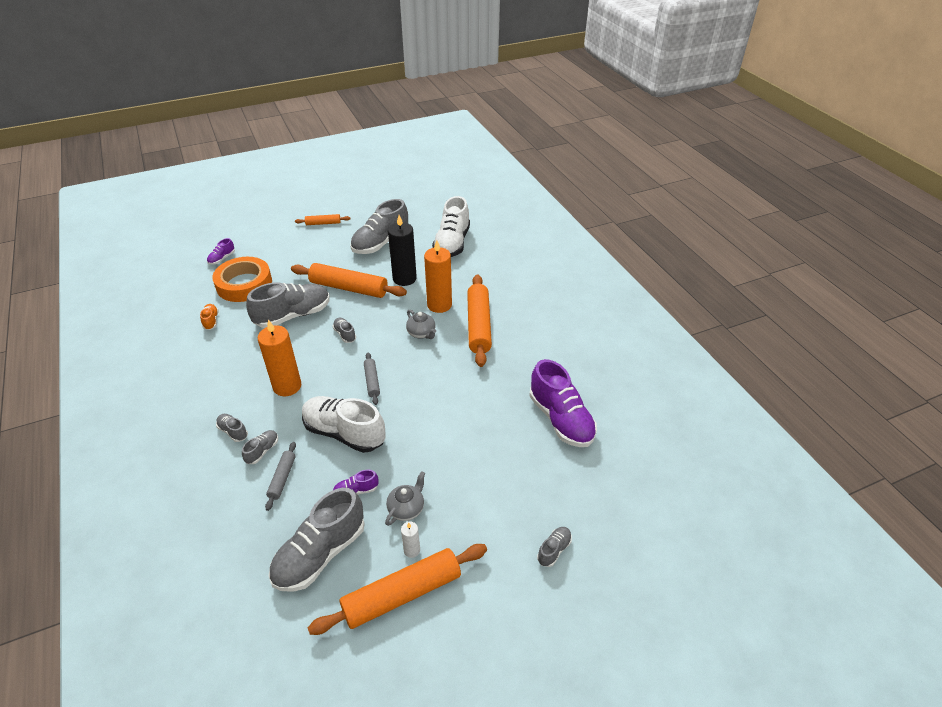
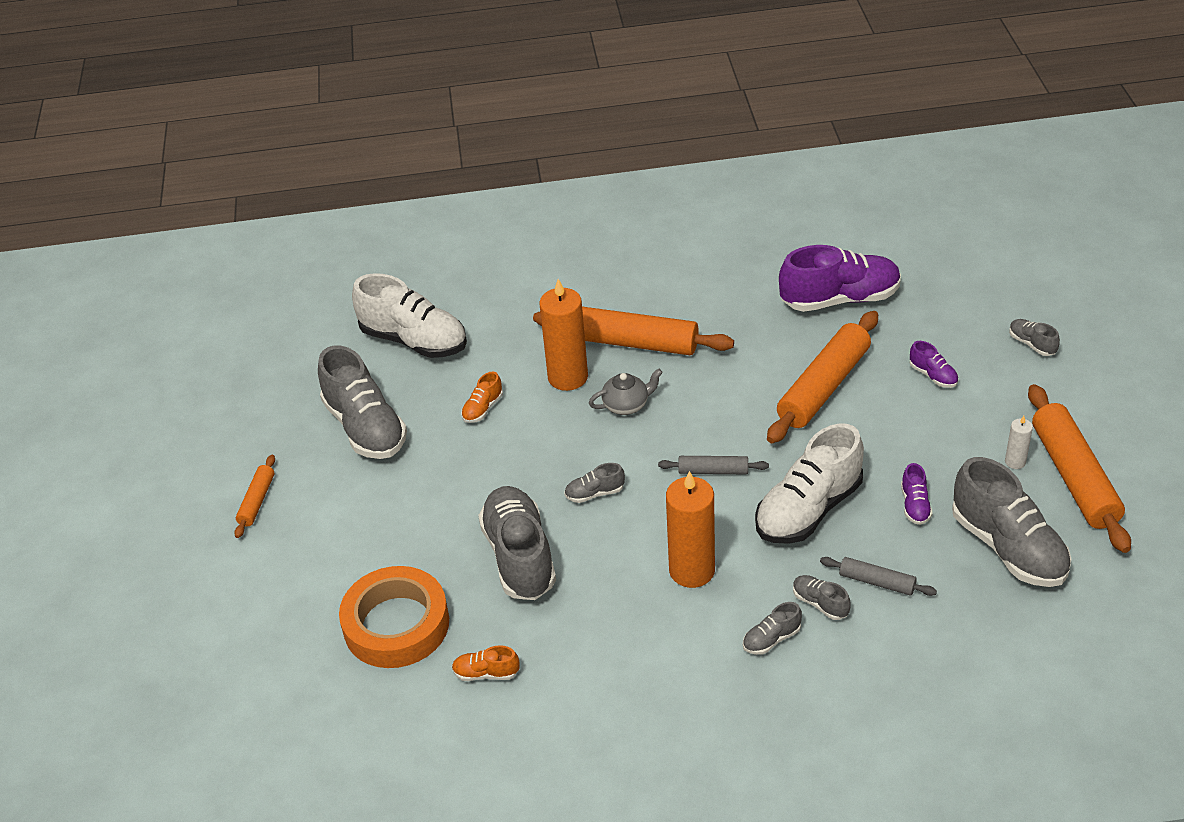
camera: 70 degrees left, 0 degrees up
purple shoe [207,238,235,265] -> purple shoe moved to [910,341,958,388]
orange rolling pin [291,263,407,298] -> orange rolling pin moved to [767,311,878,443]
grey teapot [385,471,425,526] -> none
black candle [388,215,417,286] -> orange shoe [461,371,503,423]

